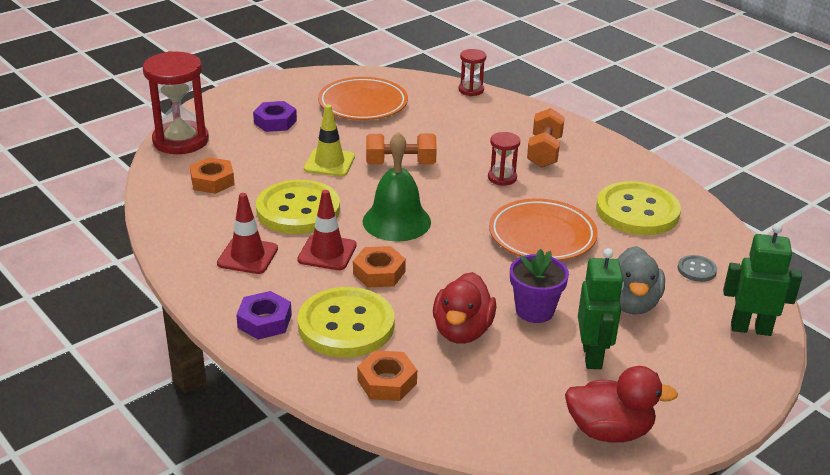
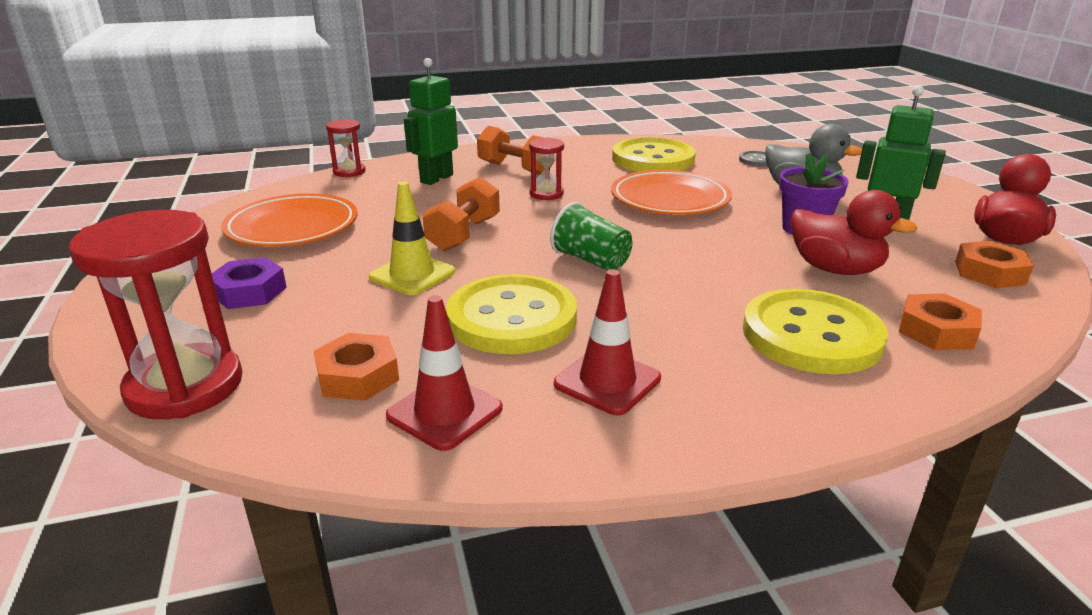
camera: 65 degrees left, 5 degrees down
purple nut [236,291,292,340] -> none
red traffic cone [297,190,356,270] -> red traffic cone moved to [386,295,503,451]
orange nut [353,246,406,287] -> orange nut moved to [955,241,1034,288]
green bell [363,132,431,242] -> green cup [550,202,632,270]
green robot [723,224,802,336] -> green robot moved to [404,58,458,185]

